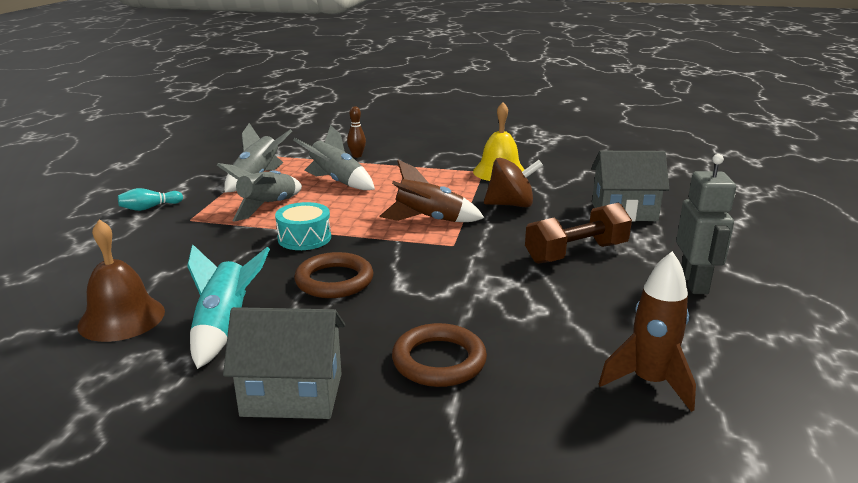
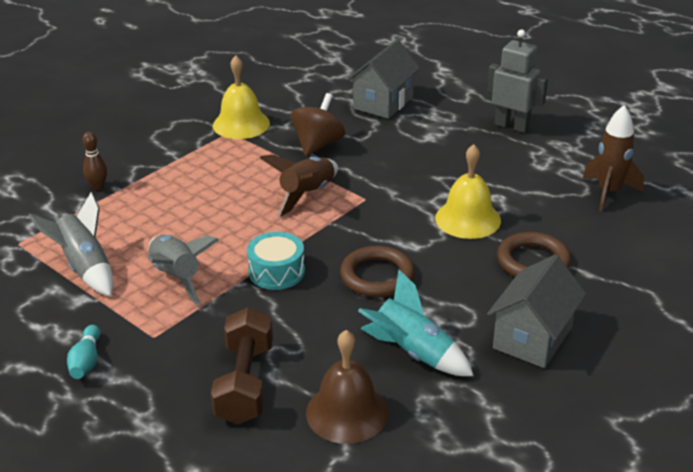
camera: 60 degrees left, 10 degrees up
grey rocket [293,125,375,190] -> none
brown dumbbell [525,202,632,264] -> brown dumbbell moved to [211,307,273,425]
none -> yellow bell [435,144,501,239]

